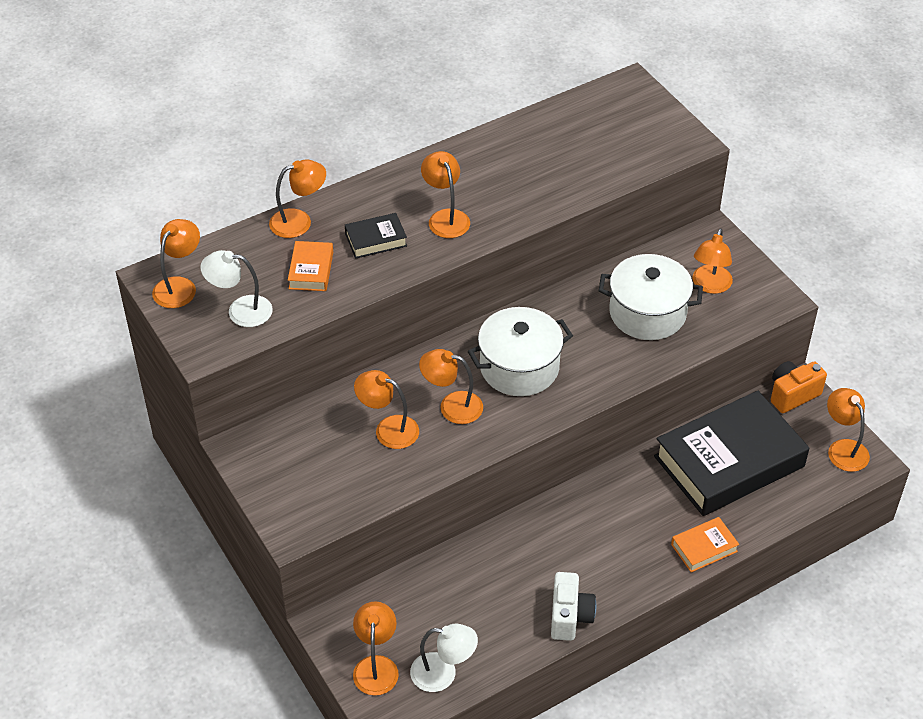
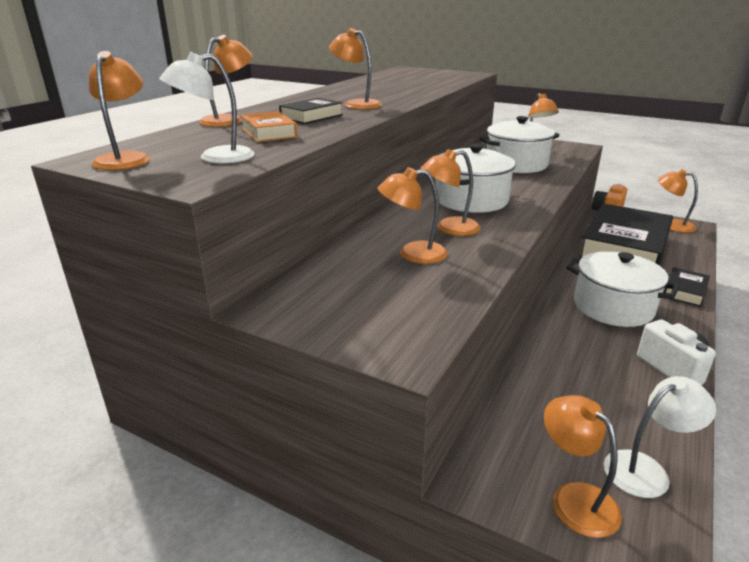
camera: 30 degrees left, 20 degrees down
orange book [671,517,739,572] -> black book [664,267,710,307]
none -> white pot [566,251,679,327]

